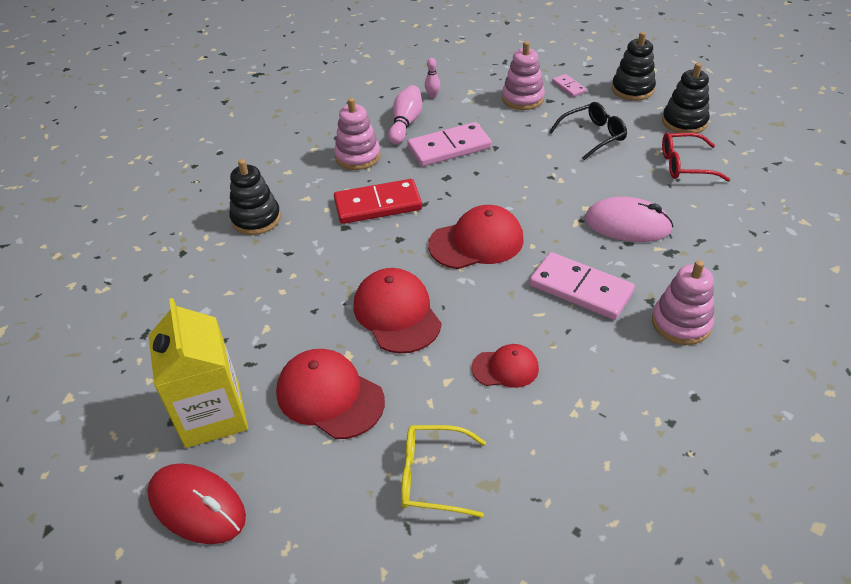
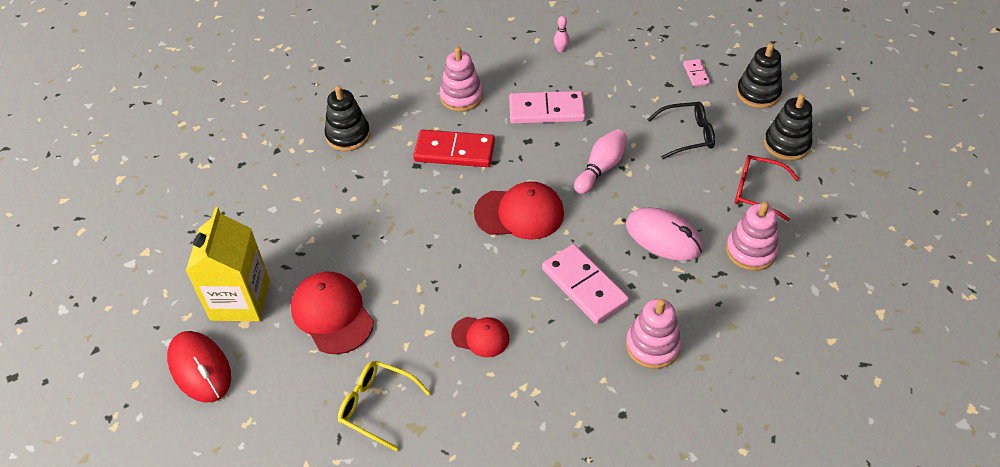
camera: 20 degrees right, 5 degrees up
red cap [354,268,441,353] -> none
pink bowling pin [388,85,422,144] -> pink bowling pin moved to [574,129,627,194]
pink stacking toy [502,41,545,110] -> pink stacking toy moved to [726,202,779,271]

